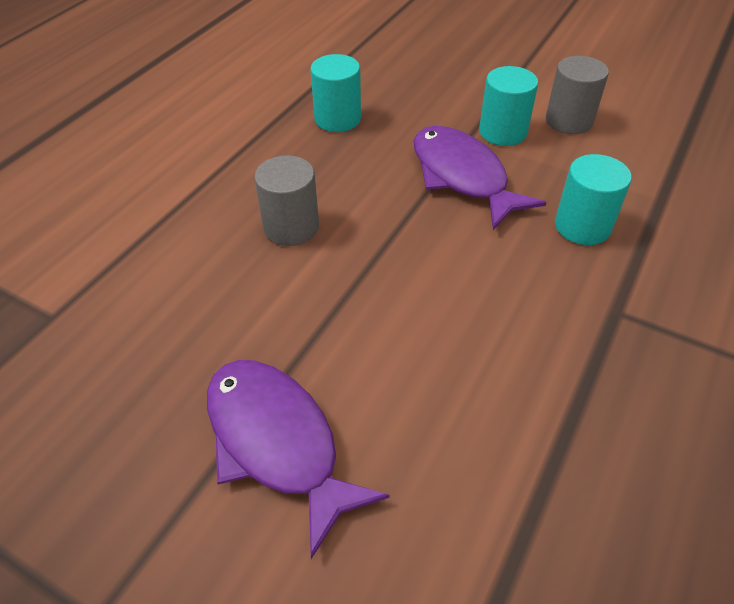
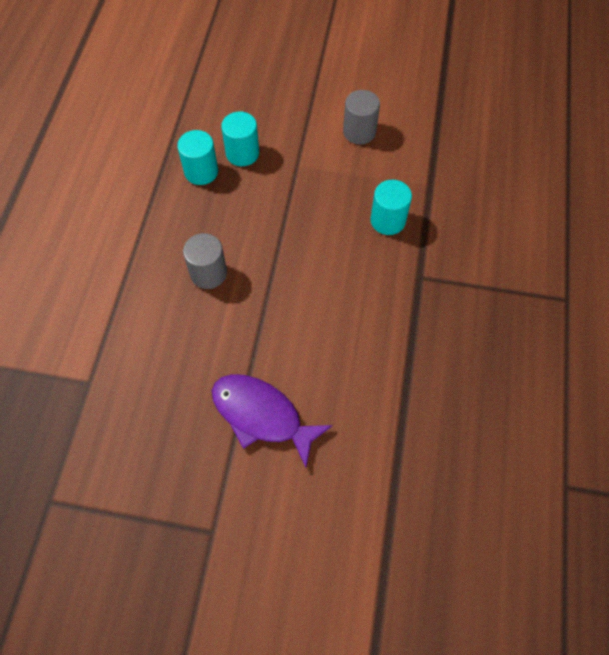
camera: 20 degrees left, 15 degrees up
purple fish [413,126,547,230] -> none
turquoise cylinder [479,66,538,146] -> turquoise cylinder moved to [221,112,259,166]

